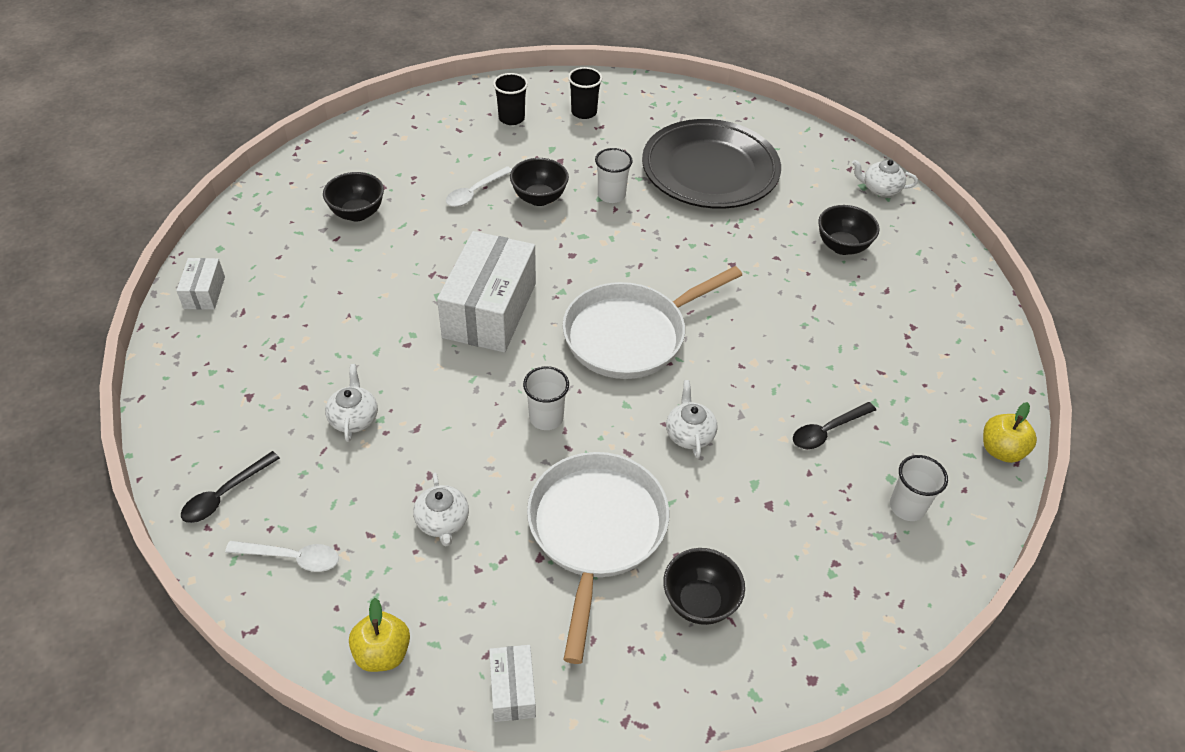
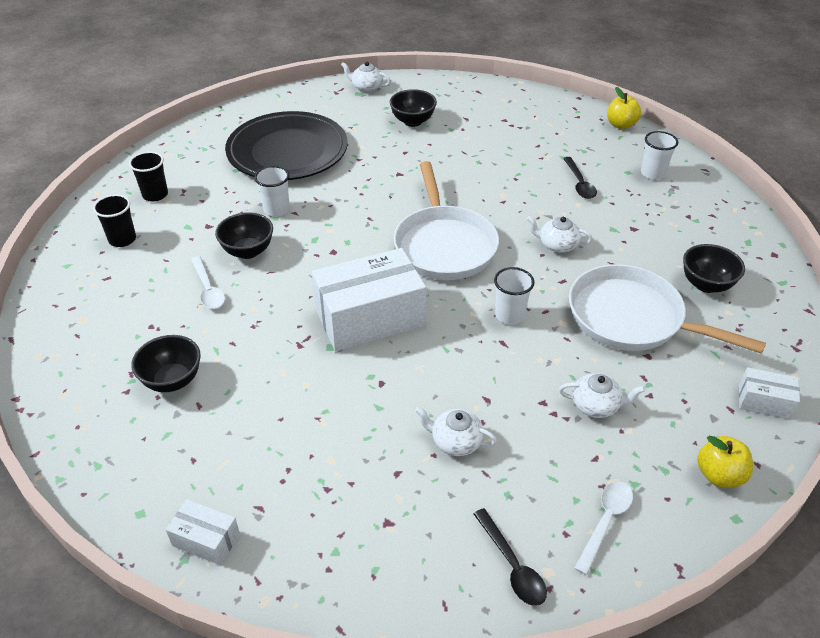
camera: 65 degrees left, 5 degrees down
white box [437,231,536,353] -> white box turned 60 degrees counterclockwise [312,248,426,351]
white teapot [852,160,918,197] -> white teapot turned 75 degrees clockwise [341,62,390,92]

